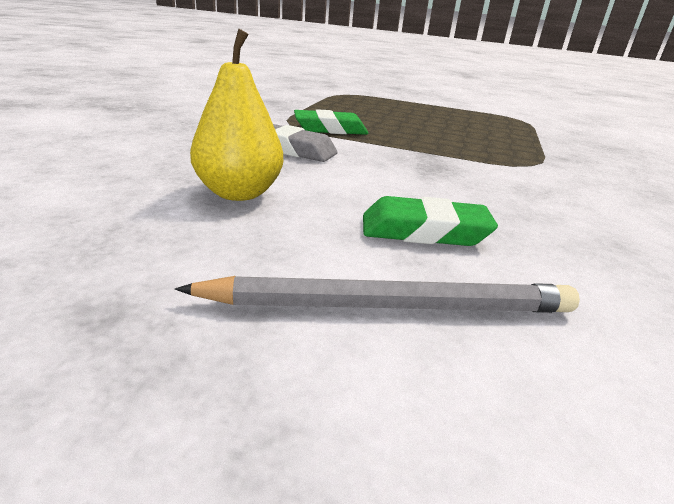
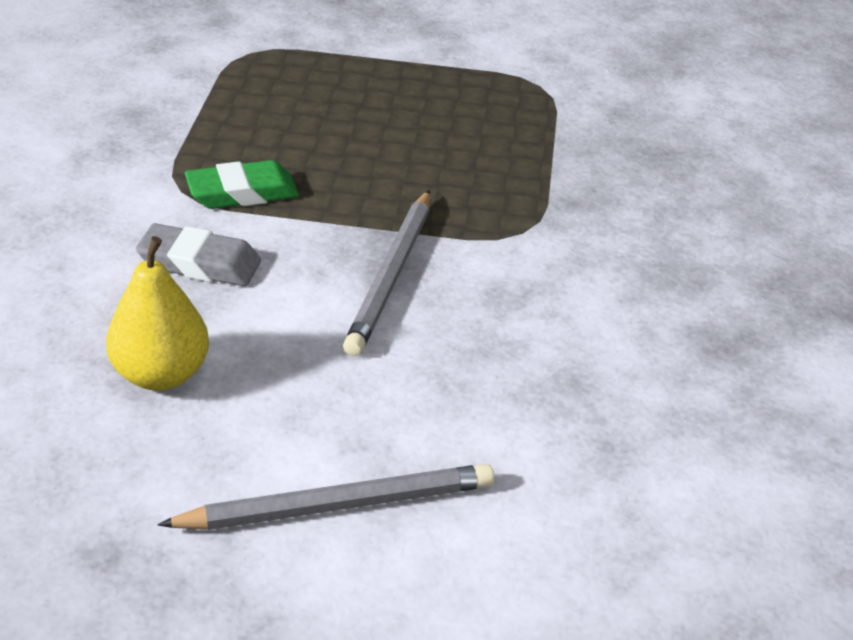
camera: 10 degrees left, 10 degrees up
green eraser [363,196,498,246] -> none
none -> grey pencil [343,190,430,356]

